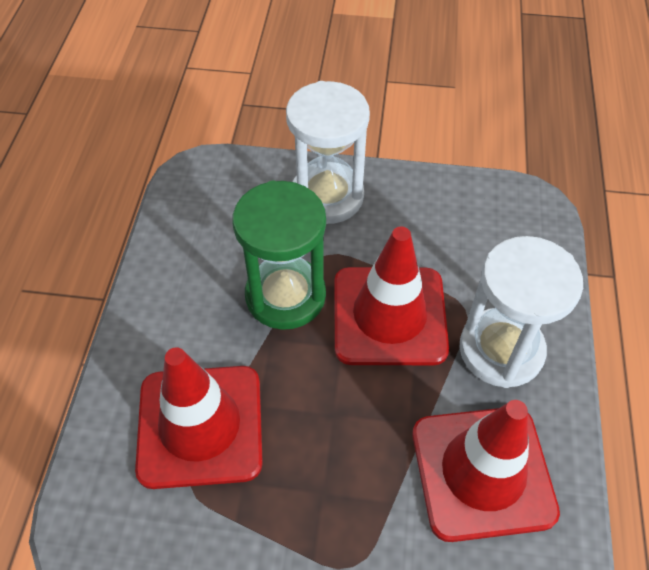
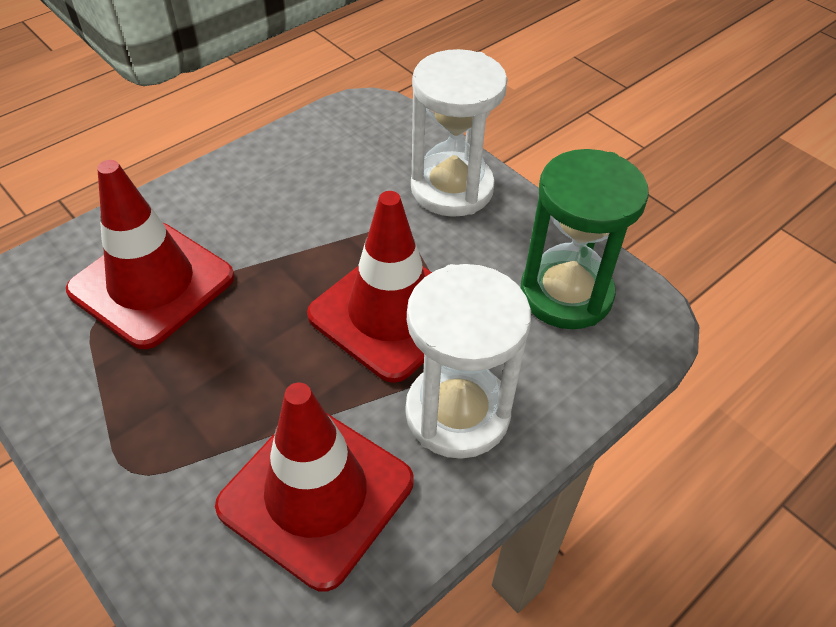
camera: 40 degrees right, 5 degrees down
green hourglass [233,180,326,330] -> green hourglass moved to [521,149,649,329]

